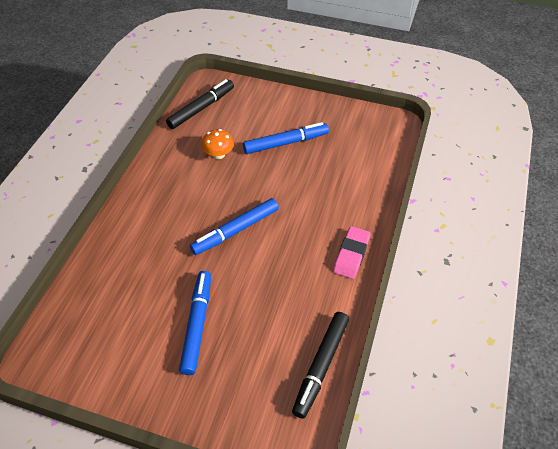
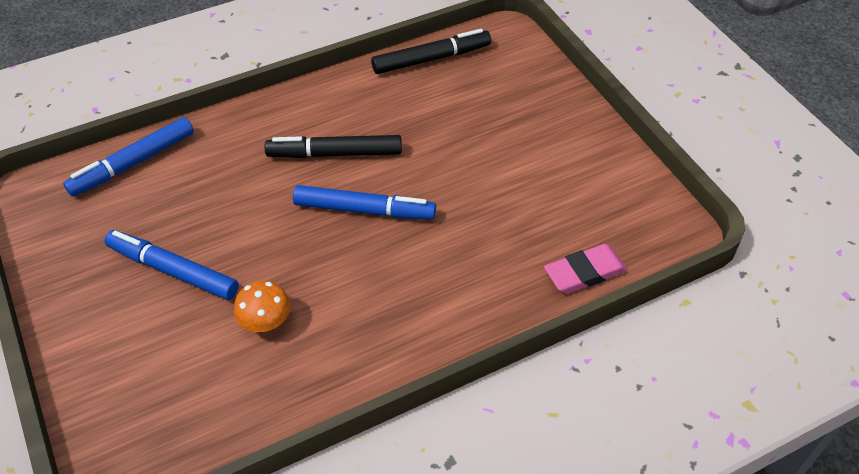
camera: 135 degrees left, 0 degrees up
black marker [166,79,234,129] -> black marker moved to [265,135,402,158]
blue marker [179,271,211,375] -> blue marker moved to [63,117,194,196]
pink eraser [333,226,371,279] -> pink eraser moved to [544,244,628,294]

